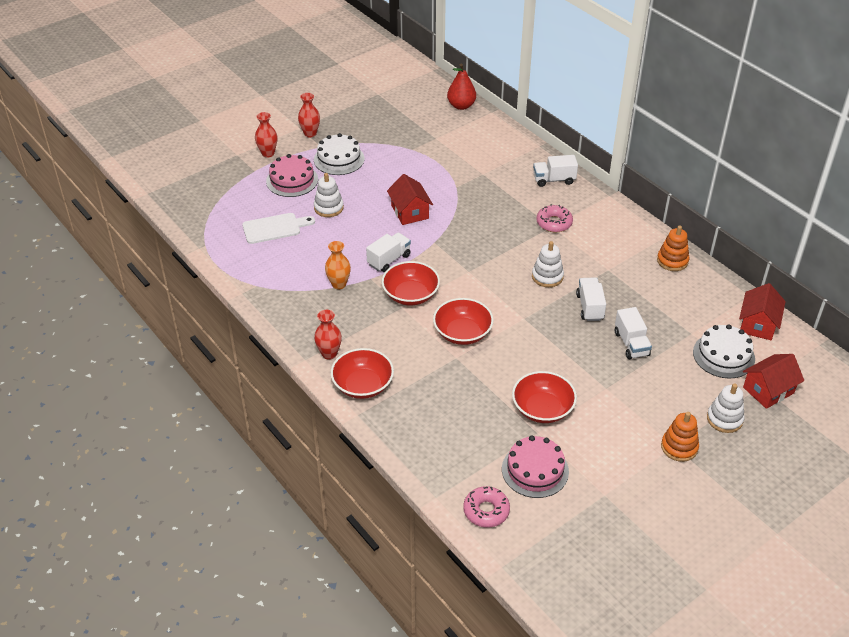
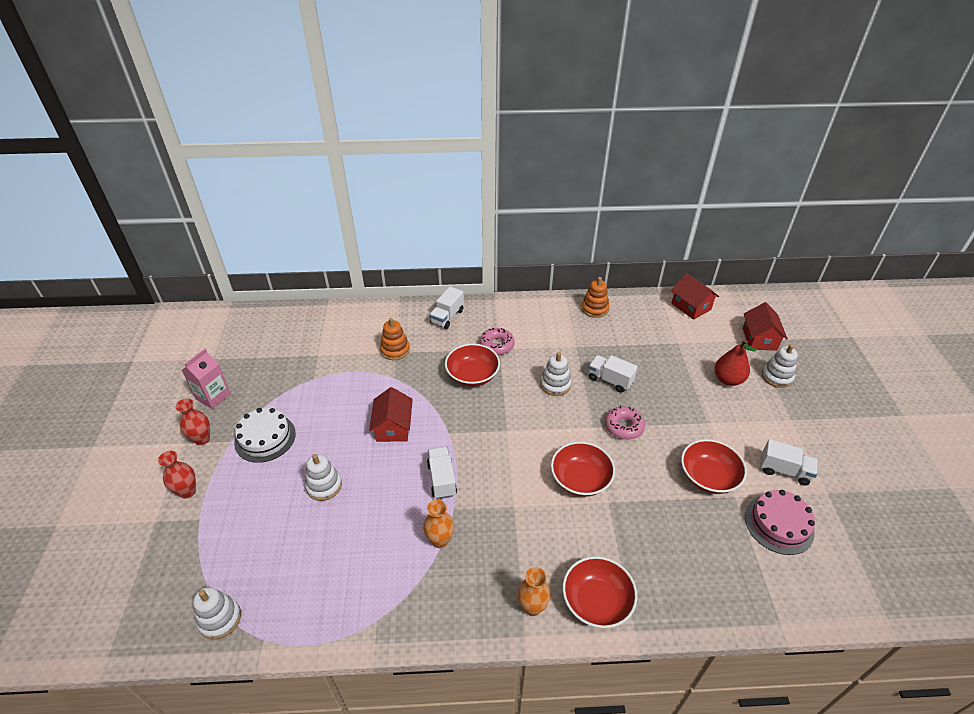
camera: 55 degrees left, 0 degrees up
white cutting board [242,213,315,244] -> none
pink cake [266,154,318,197] -> none
red vase [314,310,342,360] -> orange vase [517,567,551,616]
red bowl [382,261,440,305] -> red bowl moved to [445,344,500,387]
red house [387,174,433,225] -> red house turned 75 degrees clockwise [369,387,413,442]
red pear [447,64,476,110] -> red pear moved to [714,340,757,386]
pink donut [463,486,510,528] -> pink donut moved to [605,406,645,440]
white truck [615,307,652,359] -> white truck moved to [760,439,818,486]
orange stacking toy [661,412,699,462] -> orange stacking toy moved to [380,318,410,360]
white cake [693,324,755,379] -> none
none -> pink carton [182,349,231,409]
none -> white stacking toy [193,587,241,639]

